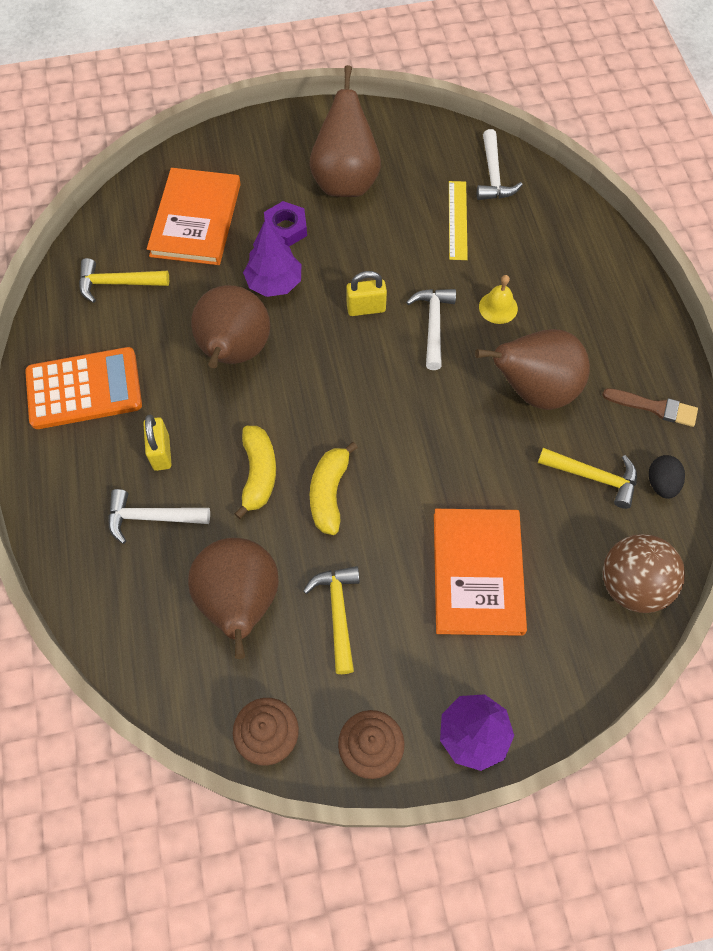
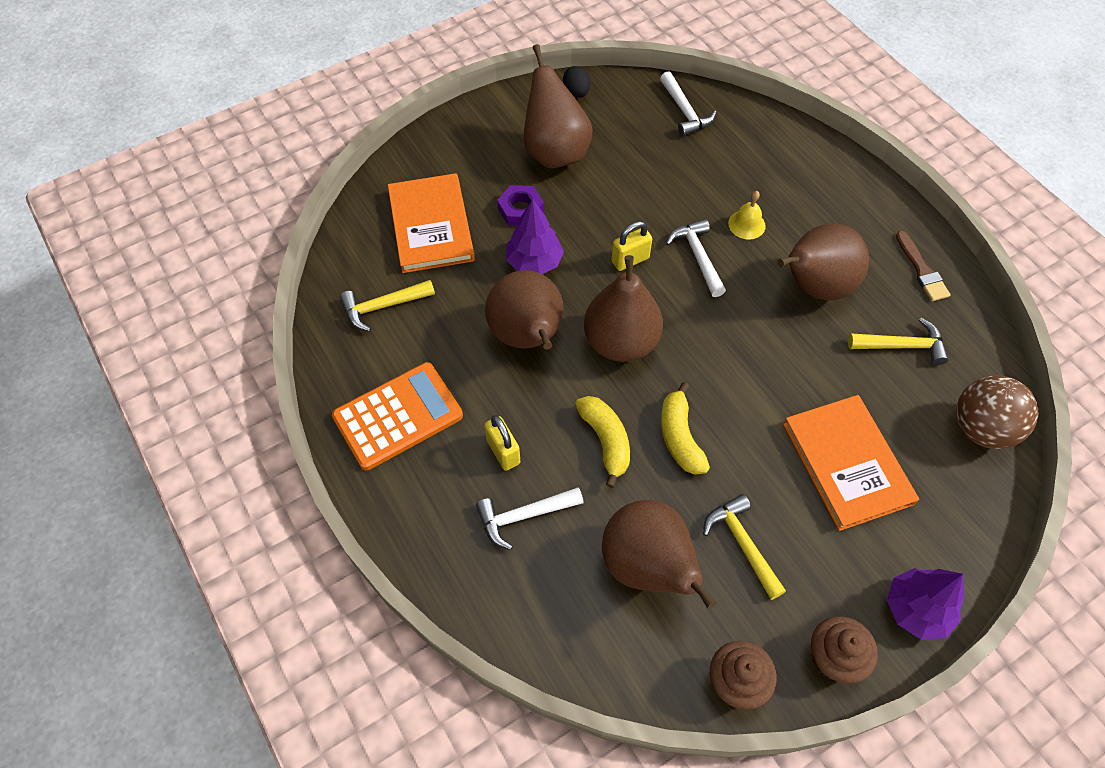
camera: 20 degrees left, 5 degrees down
yellow ruler [449,181,468,260] -> none
brown brush [603,388,698,427] -> brown brush turned 75 degrees clockwise [896,231,951,301]
black egg [649,455,685,499] -> black egg moved to [563,66,590,98]
none -> brown pear [584,255,663,362]

